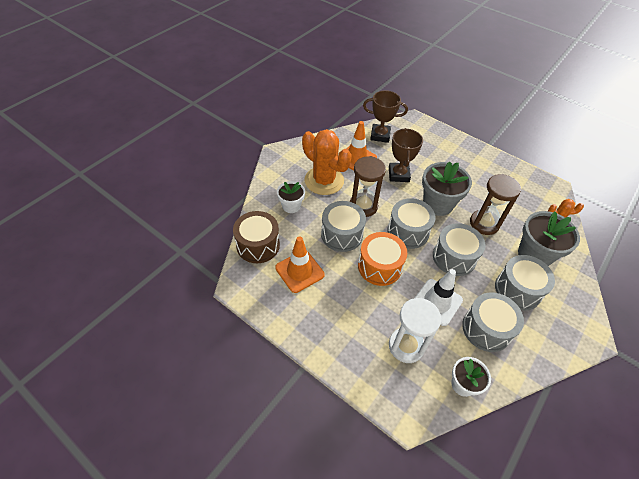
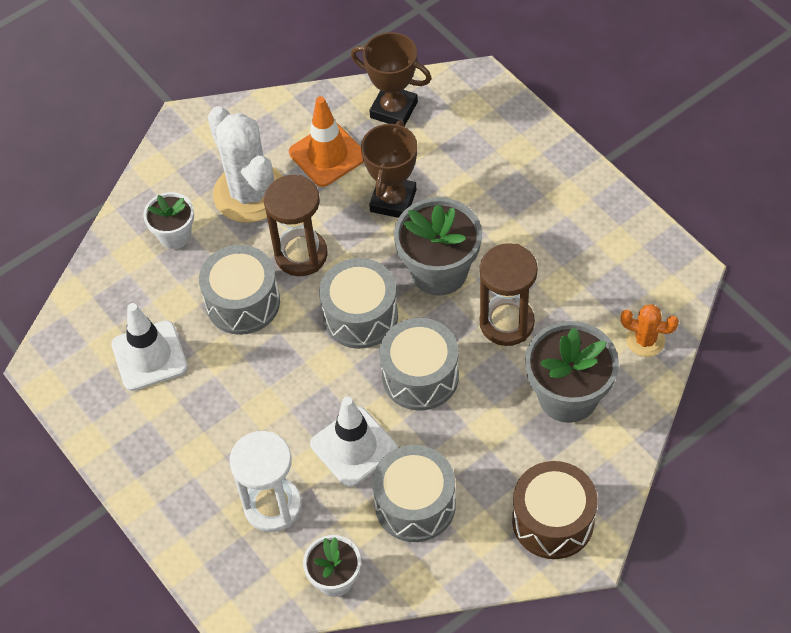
camera: 20 degrees right, 5 degrees up
brown drum [233,211,280,263] -> brown drum moved to [512,461,597,559]
orange traffic cone [275,236,325,293] -> white traffic cone [111,303,188,391]
orange cactus [302,129,352,195] -> white cactus [208,106,283,223]
orange drum [358,232,407,286] -> none
grey drum [495,255,555,311] -> none

